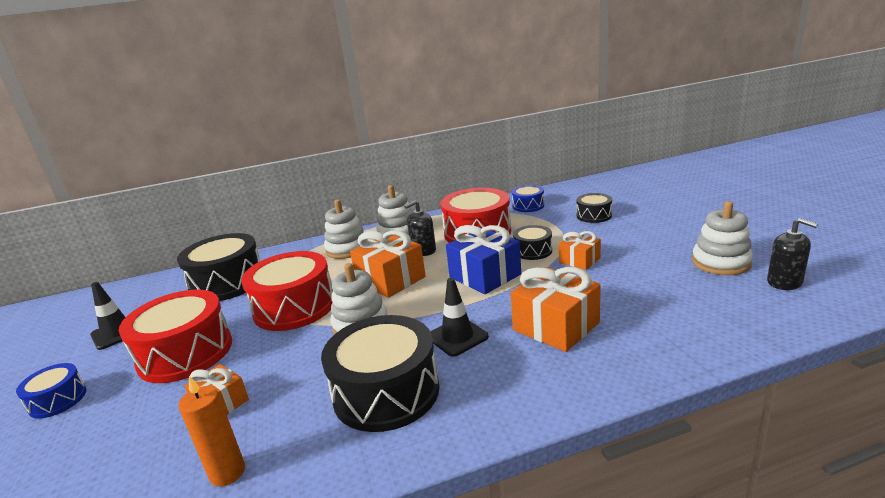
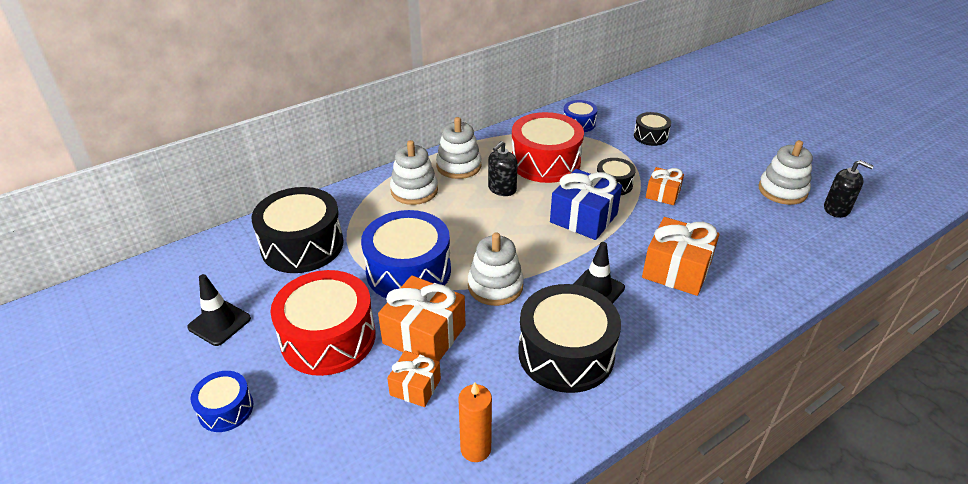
camera: 20 degrees left, 15 degrees up
red drum [241,251,333,331] -> blue drum [361,210,451,298]
orange gift [350,230,426,298] -> orange gift moved to [378,275,465,361]

